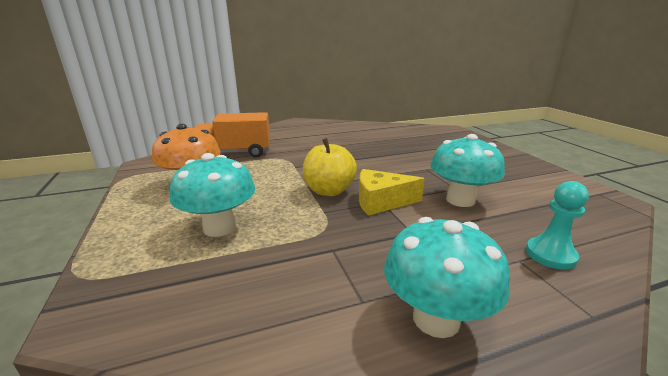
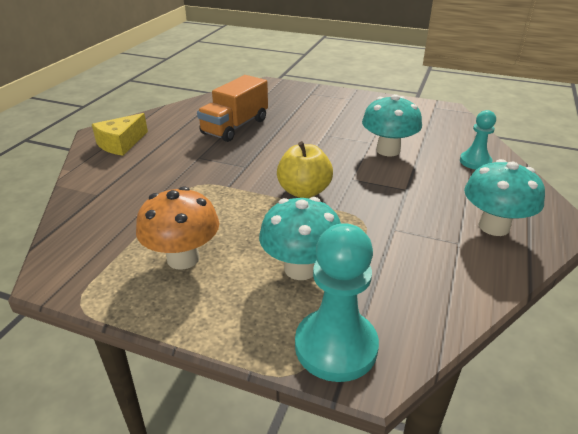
camera: 50 degrees left, 10 degrees up
orange truck [194,112,270,158] -> orange truck moved to [197,75,268,142]
yellow cheese [359,169,425,216] -> yellow cheese moved to [92,113,148,156]
none -> turquoise pawn [295,223,379,382]

